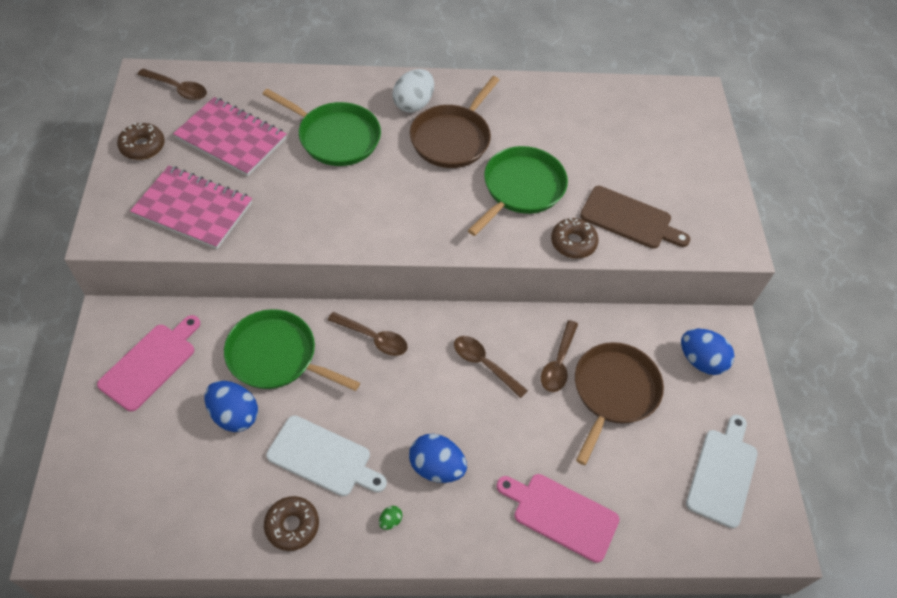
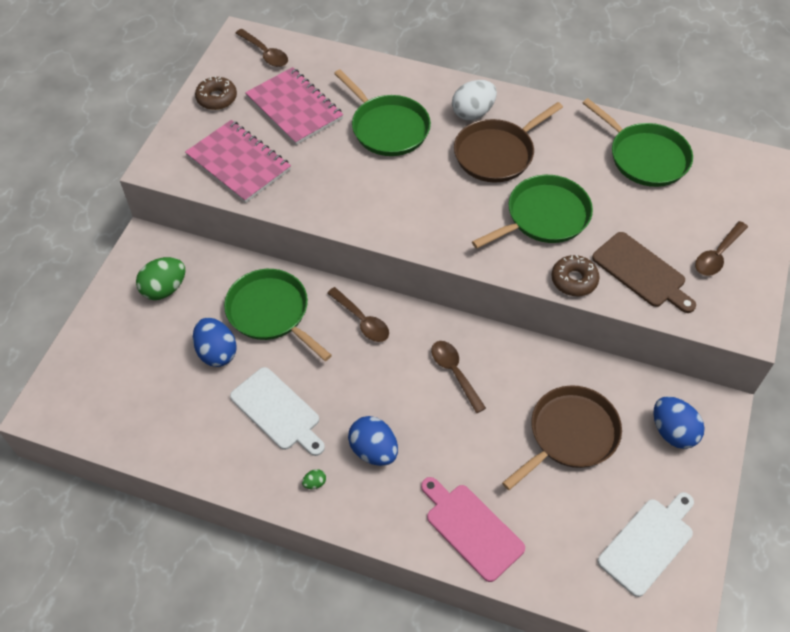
camera: 25 degrees right, 0 degrees up
pink cutting board [97,315,201,411] -> green egg [136,257,185,300]
brown donut [264,496,319,551] -> none
brown spoon [541,320,578,392] -> brown spoon moved to [695,221,748,276]
none -> green pan [583,98,693,187]

